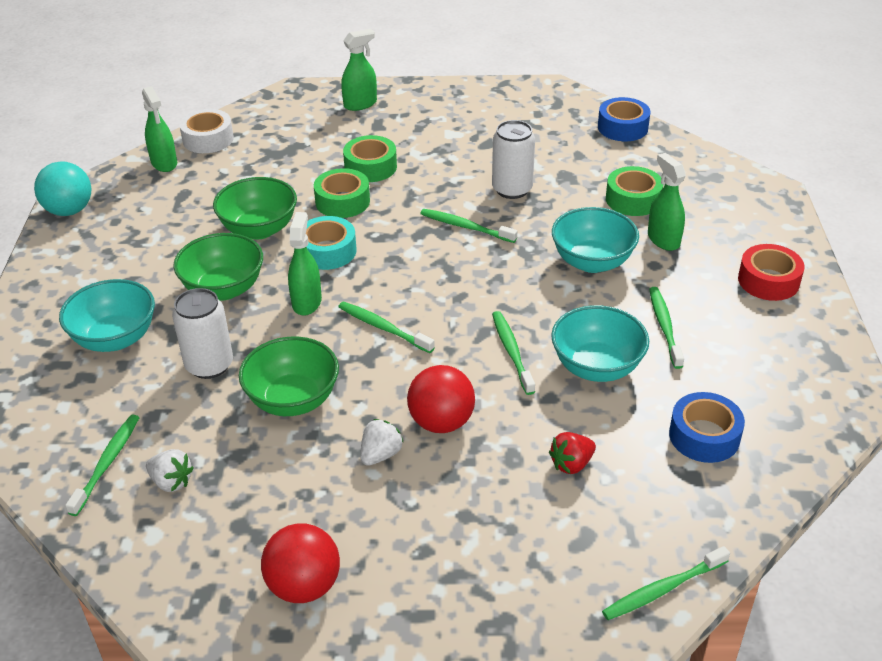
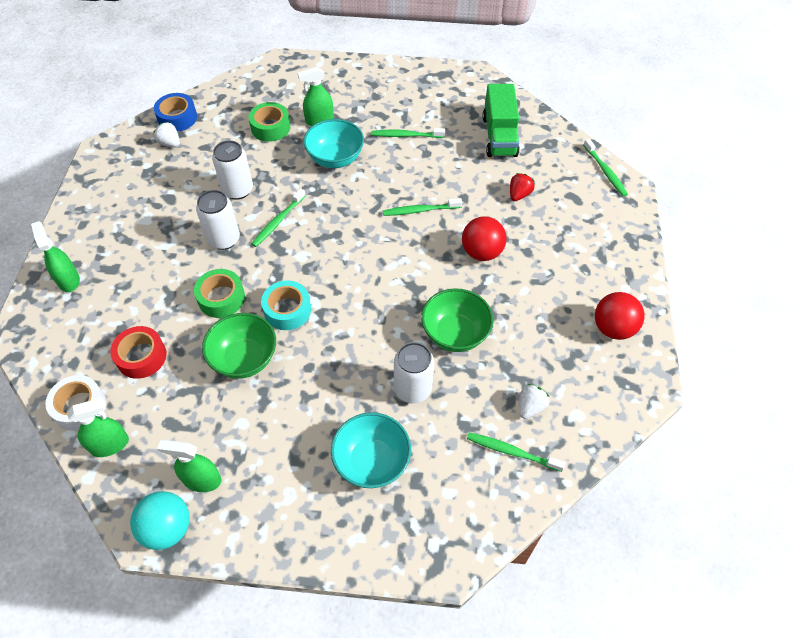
camera: 85 degrees left, 15 degrees up
green bowl [173,233,263,301] -> none
green spray bottle [288,212,322,316] -> green spray bottle moved to [157,440,222,492]
green toothbrush [338,301,435,353] -> none
green tape [343,135,397,182] -> none
white strawberry [360,419,404,466] -> white strawberry moved to [154,122,180,147]
red strawberry [549,432,596,474] -> red strawberry turned 120 degrees counterclockwise [510,173,535,201]
turquoise bowl [551,305,649,382] -> none
blue tape [669,392,745,463] -> green truck [483,84,520,157]
red tape [738,244,805,301] -> red tape moved to [110,326,167,379]
none -> white can [196,190,240,250]

